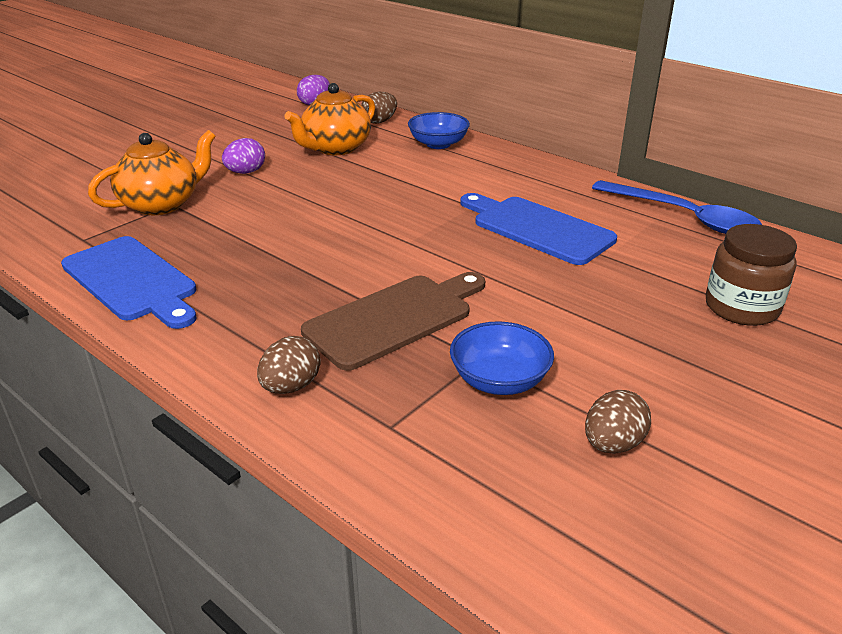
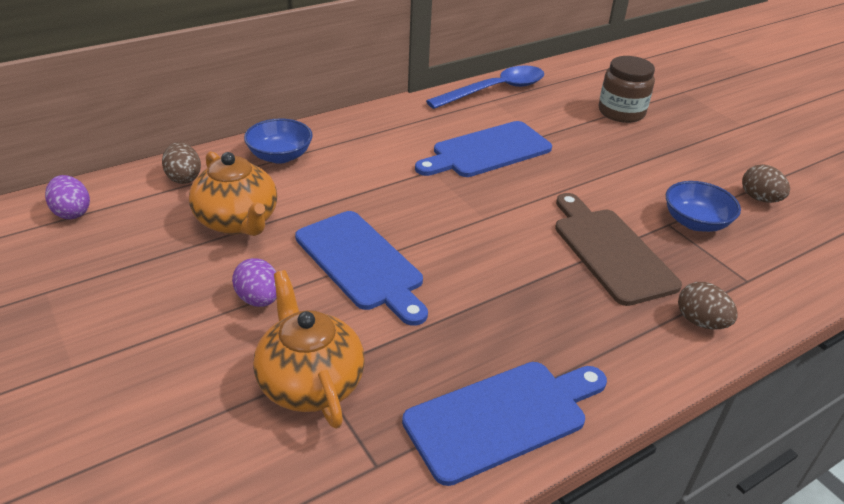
camera: 75 degrees left, 5 degrees up
none -> blue cutting board [295,211,428,326]

